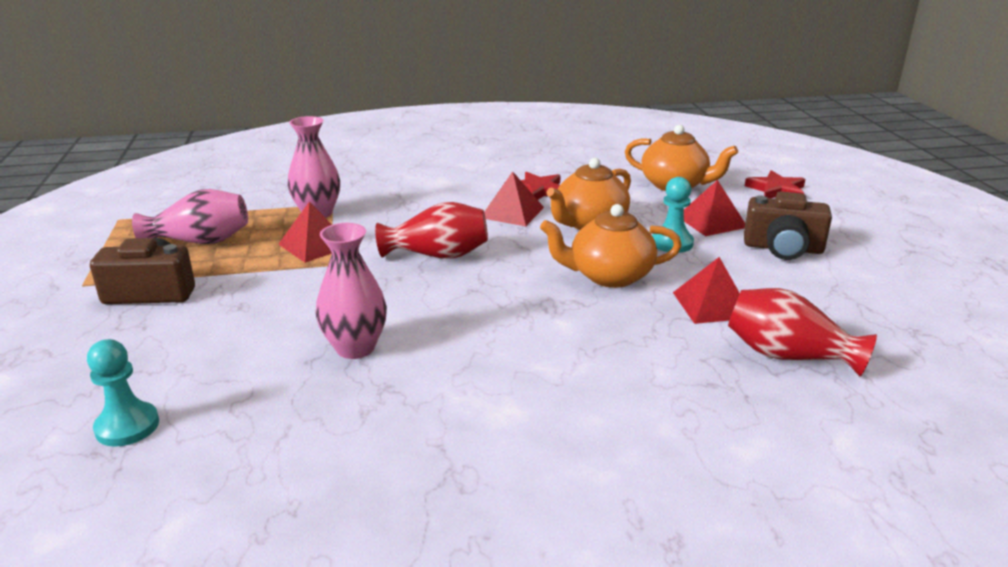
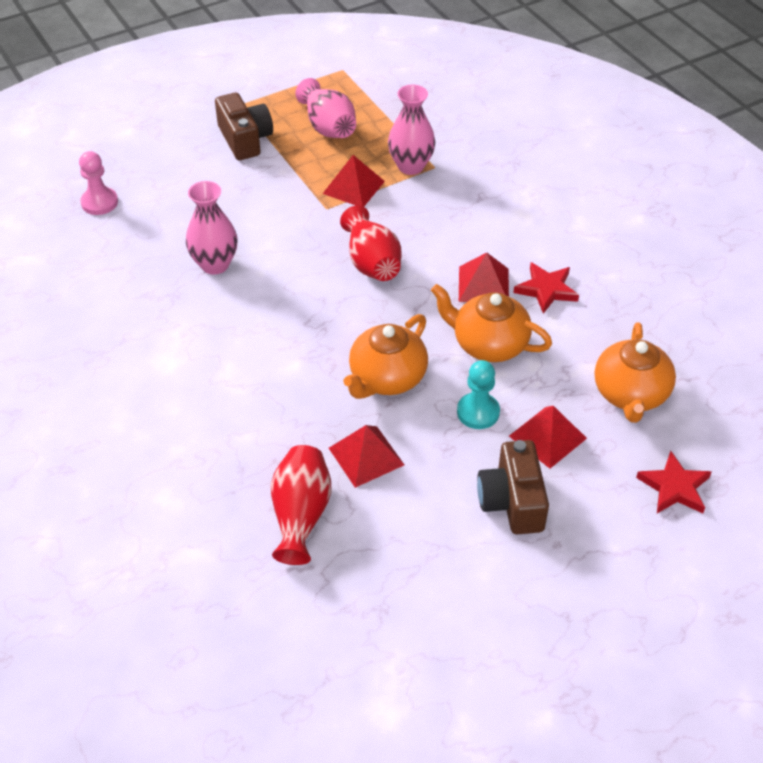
camera: 70 degrees right, 20 degrees up
turquoise pawn [87,339,159,447] -> pink pawn [79,151,118,215]
orange teapot [540,204,682,288] -> orange teapot turned 120 degrees counterclockwise [343,314,428,399]

